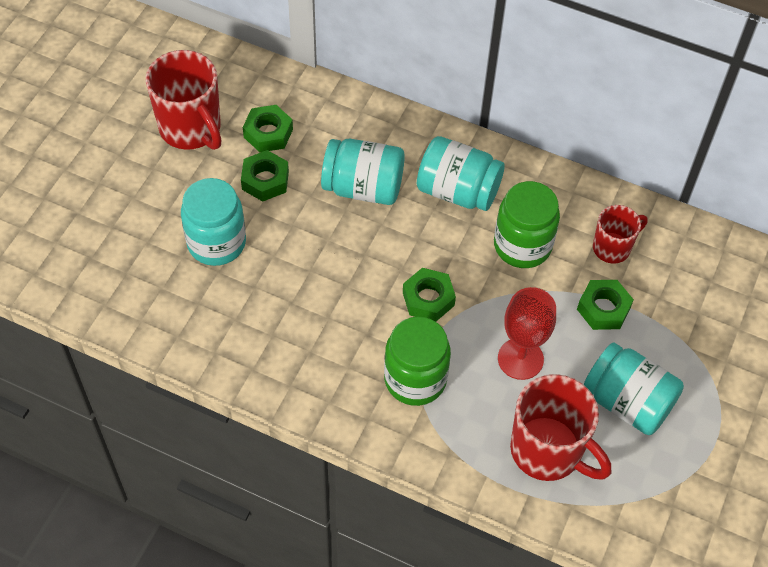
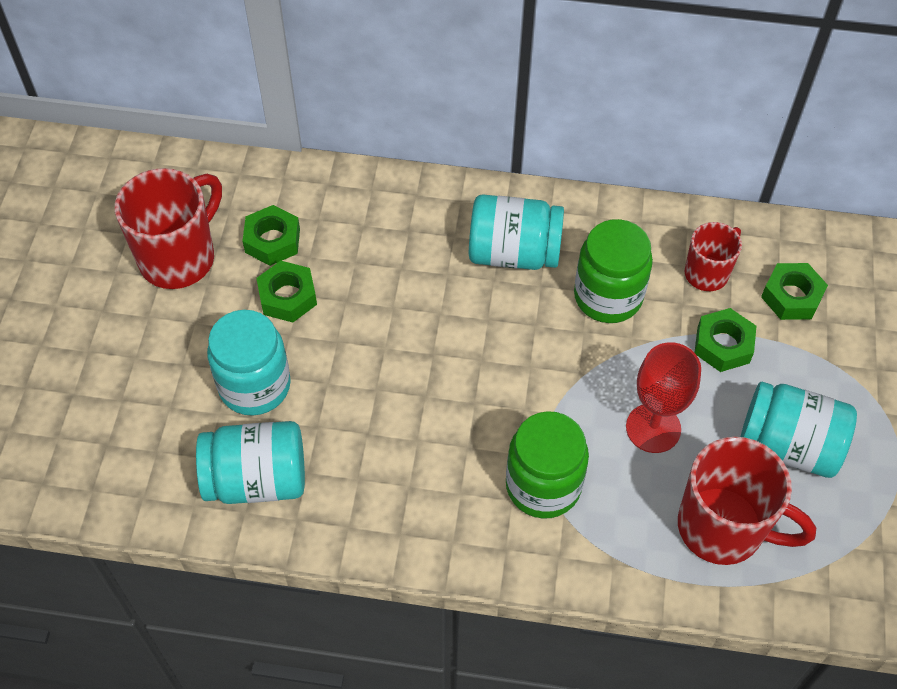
camera: 15 degrees left, 0 degrees up
red mug [146,50,221,150] -> red mug turned 90 degrees counterclockwise [115,168,222,289]
turquoise jar [321,139,405,205] -> turquoise jar moved to [196,421,305,504]
green nut [403,268,456,322] -> green nut moved to [761,263,828,320]

